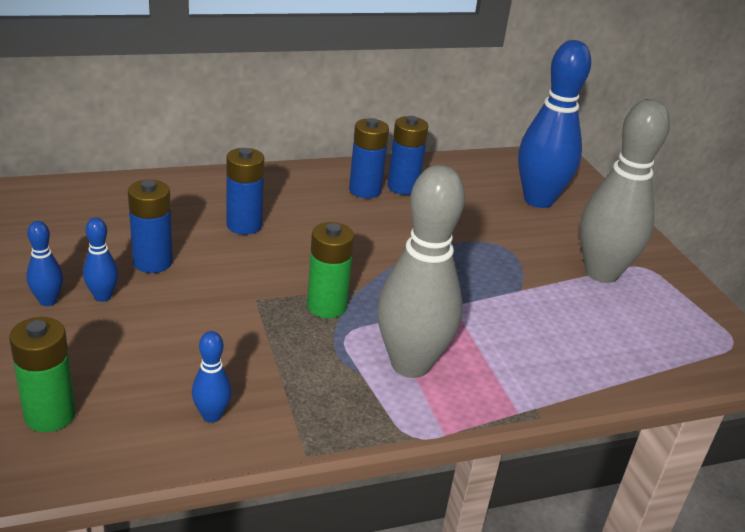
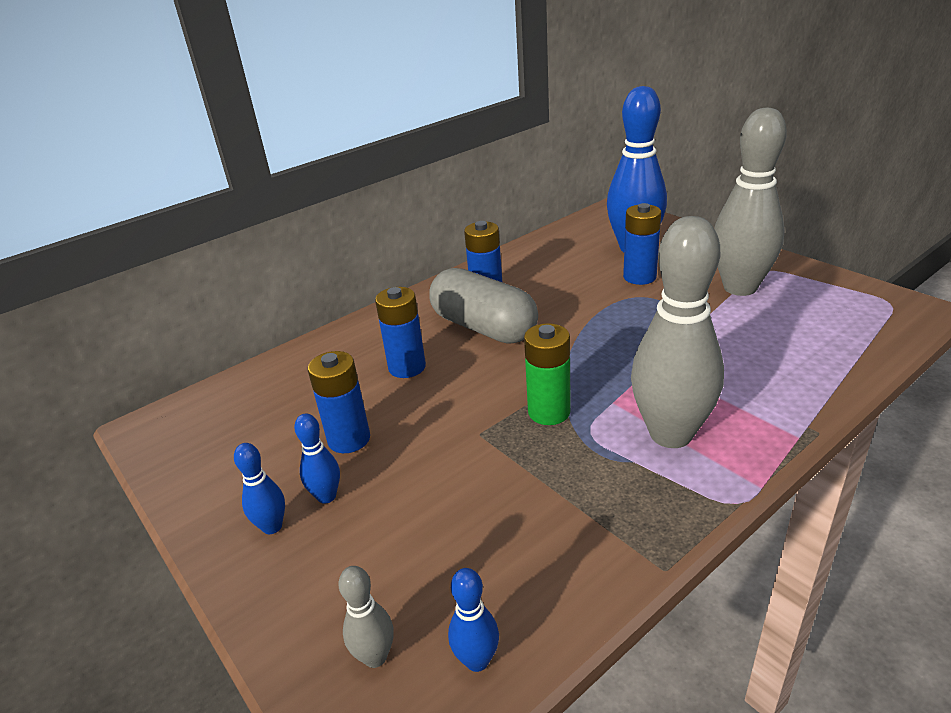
camera: 15 degrees left, 0 degrees up
green battery [9,317,76,432] -> grey bowling pin [338,566,394,668]
blue bowling pin [192,331,232,423] -> blue bowling pin moved to [448,568,499,672]
blue battery [387,116,428,195] -> blue battery moved to [623,203,661,285]
none -> grey capsule [429,268,538,344]

